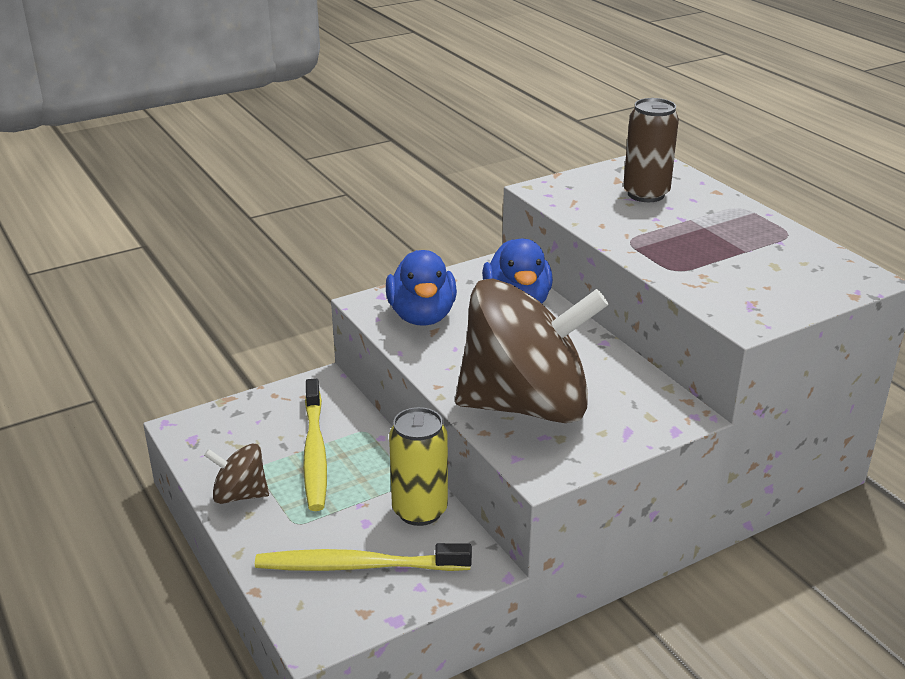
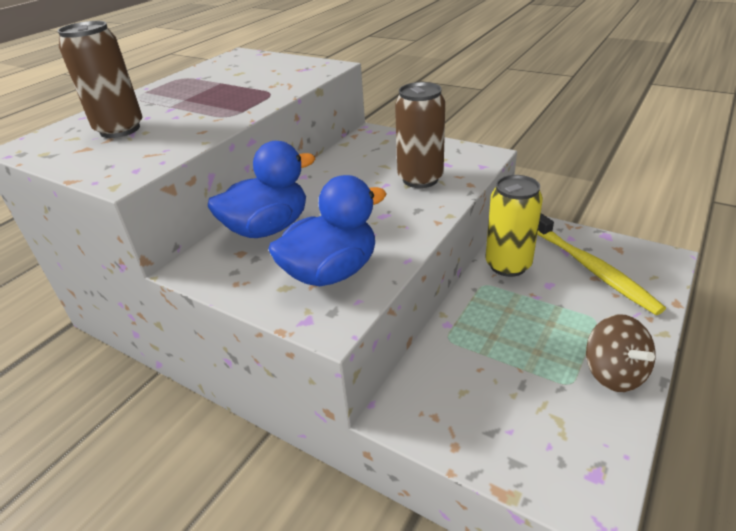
camera: 115 degrees left, 5 degrees up
yellow toothbrush [303,379,327,511] -> none
brown spinning top [455,278,609,423] -> brown can [395,82,445,188]

